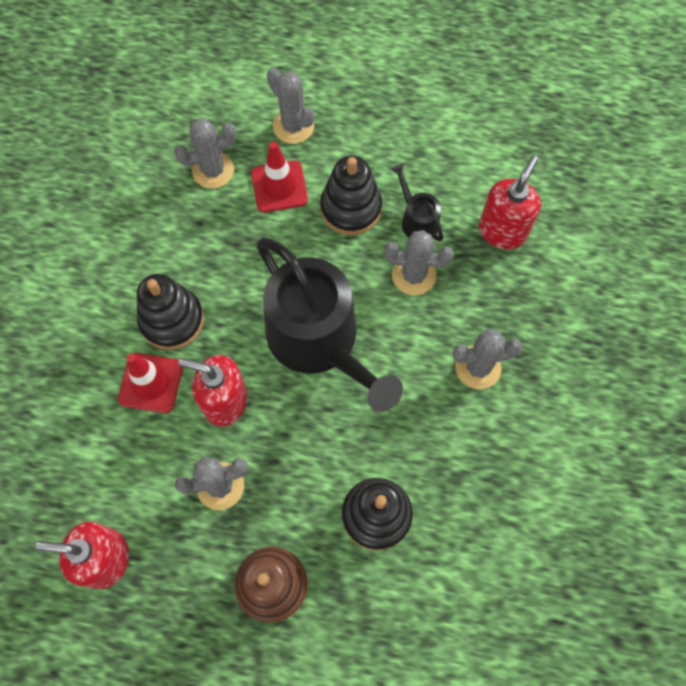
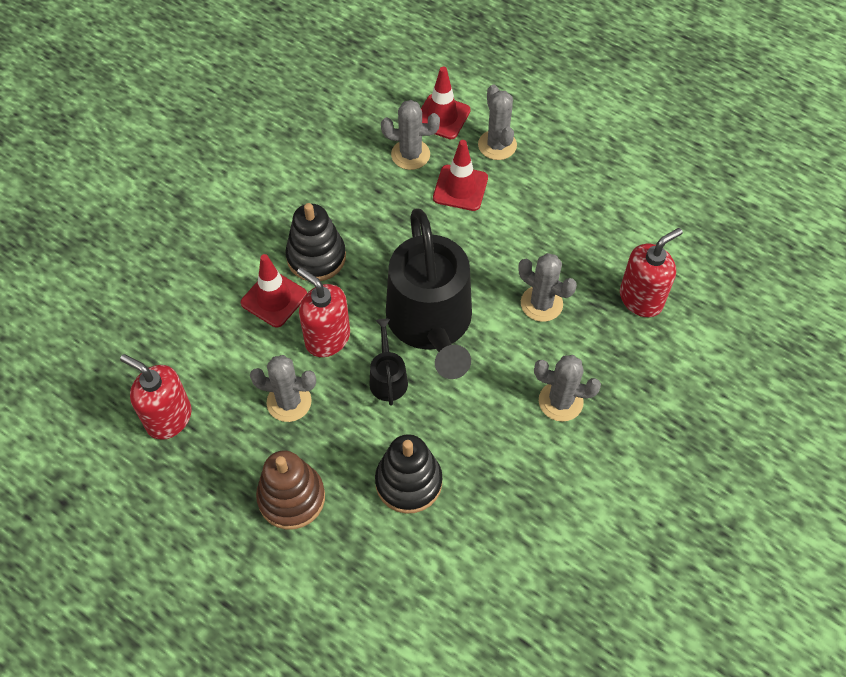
camera: 25 degrees right, 10 degrees down
black stacking toy [320,155,382,235] -> none
black watering can [391,164,443,242] -> black watering can moved to [369,319,408,405]
none -> red traffic cone [421,67,471,139]

